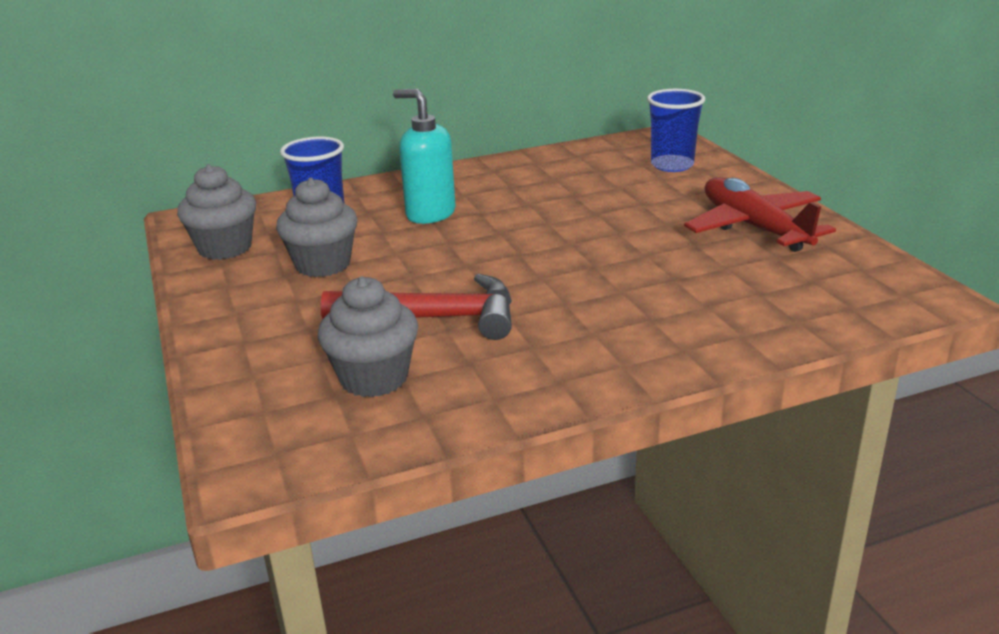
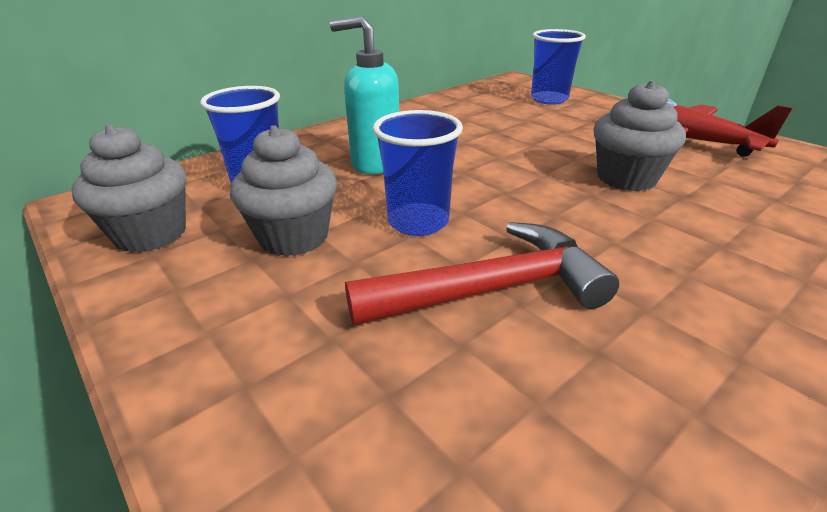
camera: 20 degrees left, 5 degrees up
grey cupcake [318,276,418,397] -> grey cupcake moved to [593,80,686,191]
none -> blue cup [373,110,463,236]

